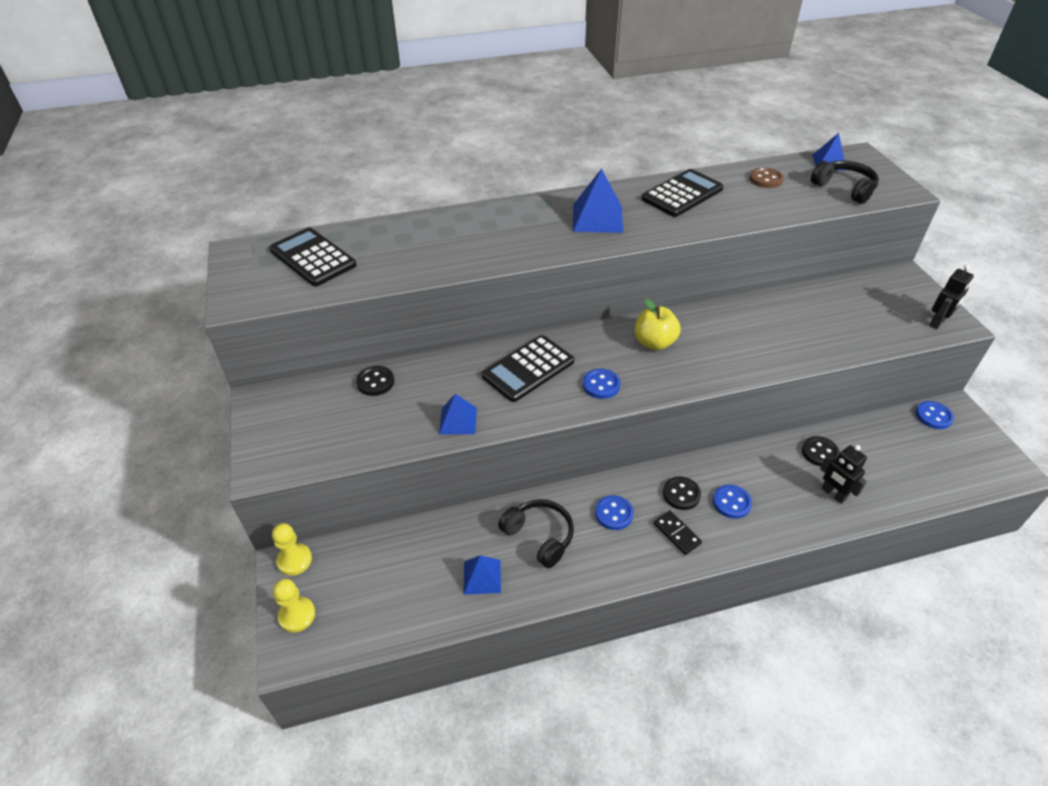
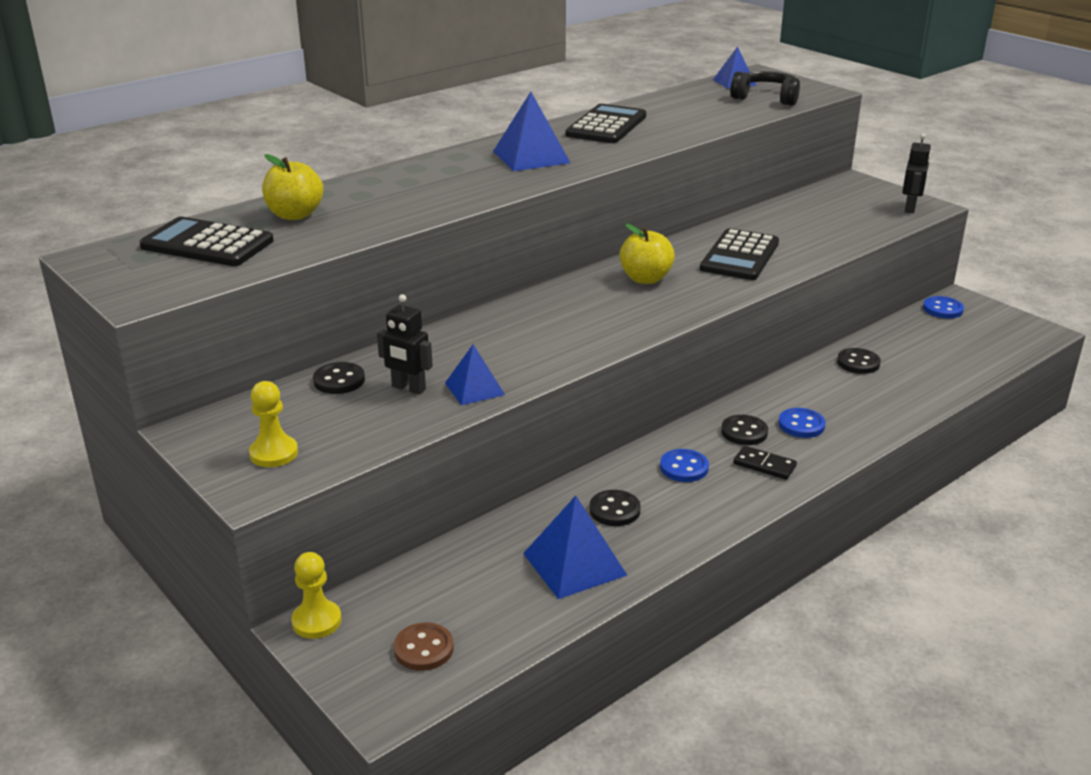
camera: 25 degrees left, 15 degrees down
yellow pawn [273,579,315,632] -> yellow pawn moved to [249,381,298,467]
blue pyramid [464,555,501,595] -> blue pyramid [523,496,627,599], size x1.57
black calculator [482,335,574,402] -> black calculator moved to [700,228,779,280]
black headphones [498,499,574,568] -> black button [589,490,641,526]
blue button [583,369,620,399] -> none
brown button [749,167,784,188] -> brown button moved to [393,623,454,671]
black robot [820,445,867,504] -> black robot moved to [377,294,433,395]
none -> yellow apple [262,154,323,220]

